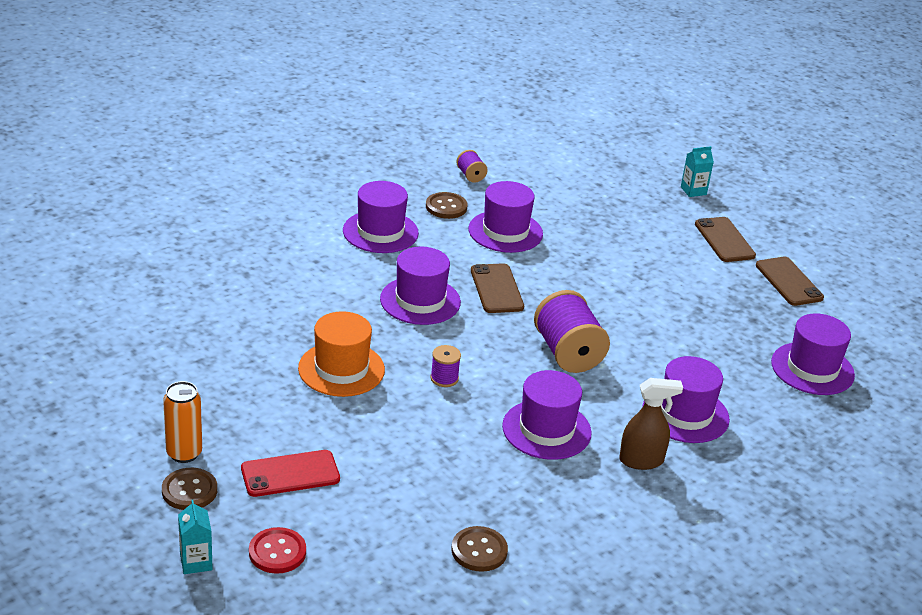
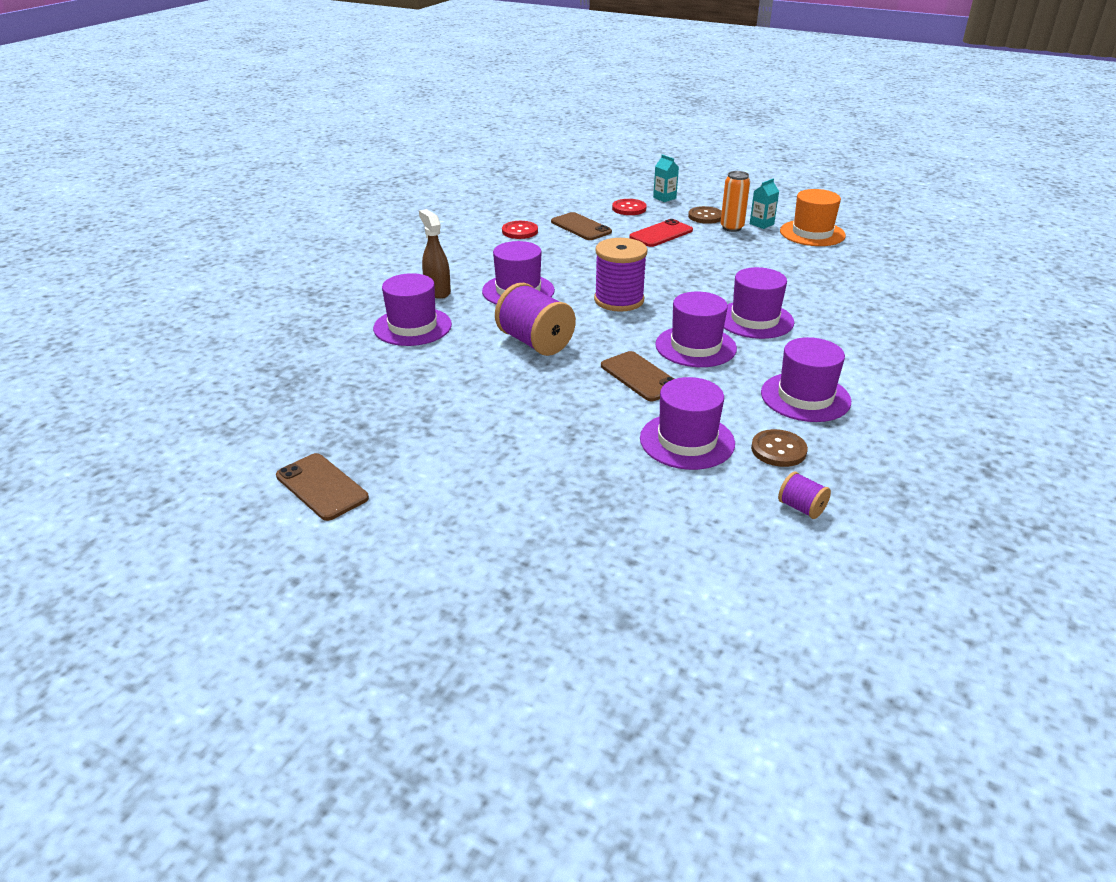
camera: 160 degrees right, 0 degrees up
orange hat [298,311,385,397] -> orange hat moved to [780,189,846,246]
purple spool [430,345,461,387] -> purple spool [594,238,648,312], size x2.07
brown button [452,526,508,572] -> red button [502,221,538,239]
brown spray bottle [619,378,683,470] -> brown spray bottle turned 90 degrees clockwise [419,209,451,299]
turquoise carton [681,146,714,197] -> turquoise carton moved to [750,179,779,229]
brown phone [695,217,756,262] -> brown phone moved to [551,212,612,240]
purple hat [771,313,855,395] -> purple hat moved to [724,267,794,339]

